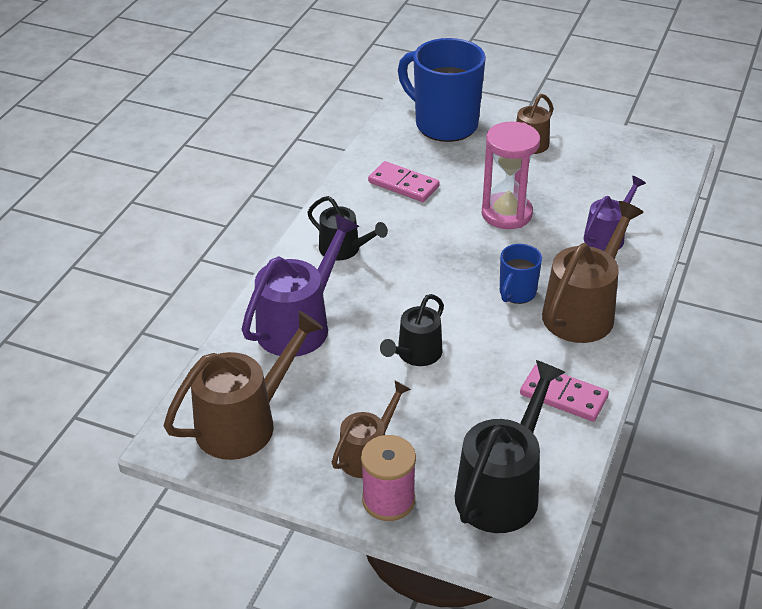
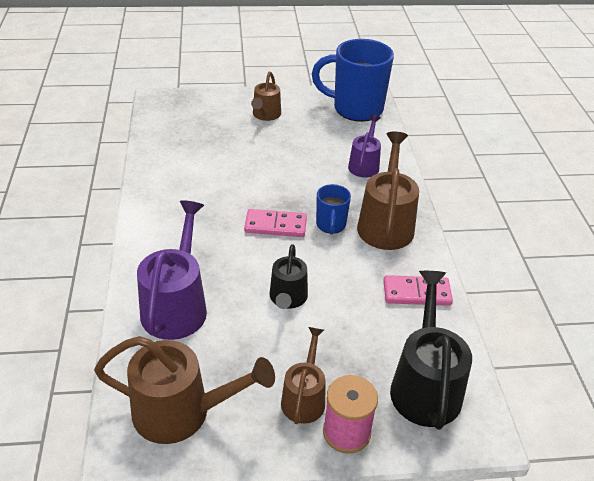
camera: 30 degrees left, 0 degrees up
brown watering can [164,311,323,460] -> brown watering can turned 75 degrees clockwise [94,336,275,444]
black watering can [307,196,388,260] -> none
pink domino [368,161,440,202] -> pink domino moved to [244,209,307,237]
blue mug [398,38,486,142] -> blue mug moved to [312,39,394,122]
pink hourglass [482,121,540,229] -> none

